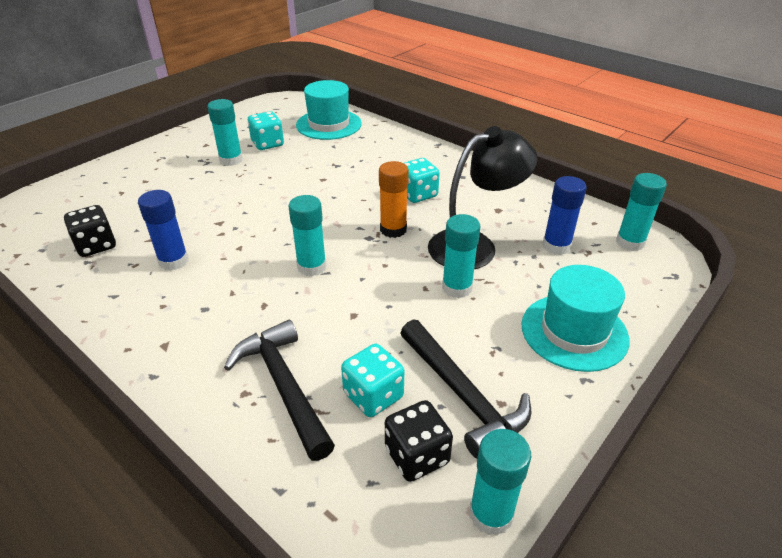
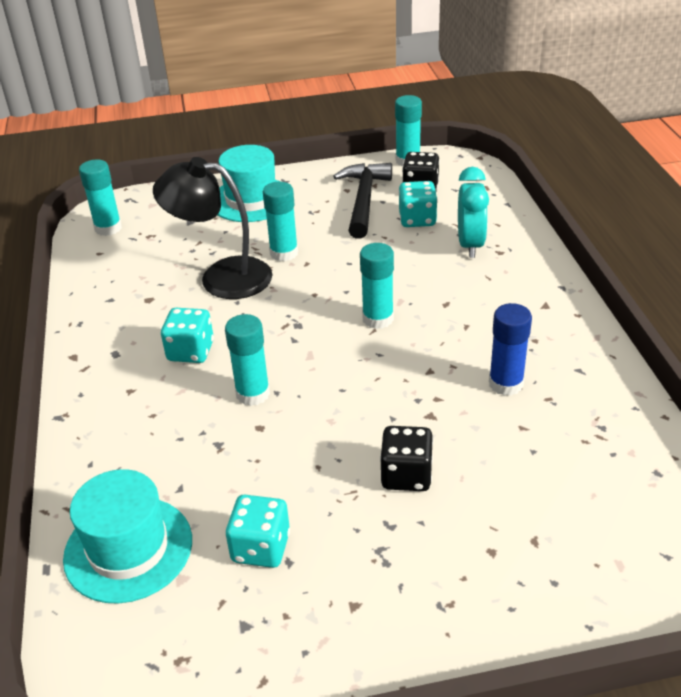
camera: 140 degrees left, 0 degrees up
black dice [64,205,116,257] -> black dice moved to [380,426,433,491]
turquoise glue stick [208,99,243,166] -> turquoise glue stick moved to [225,314,270,406]
black hammer [224,320,335,461] -> turquoise clock [458,167,489,258]
orange glue stick [379,161,409,238] -> none
blue glue stick [542,176,587,255] -> none

